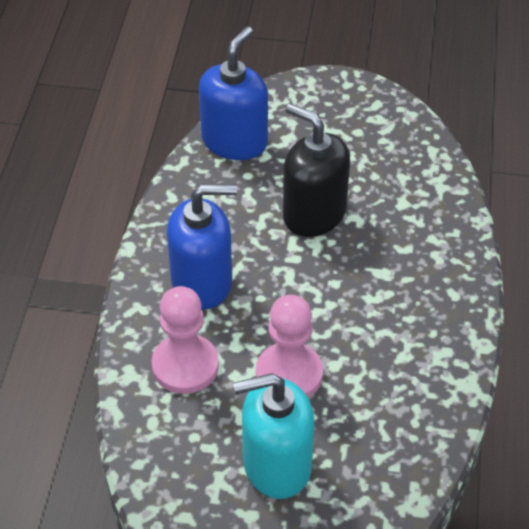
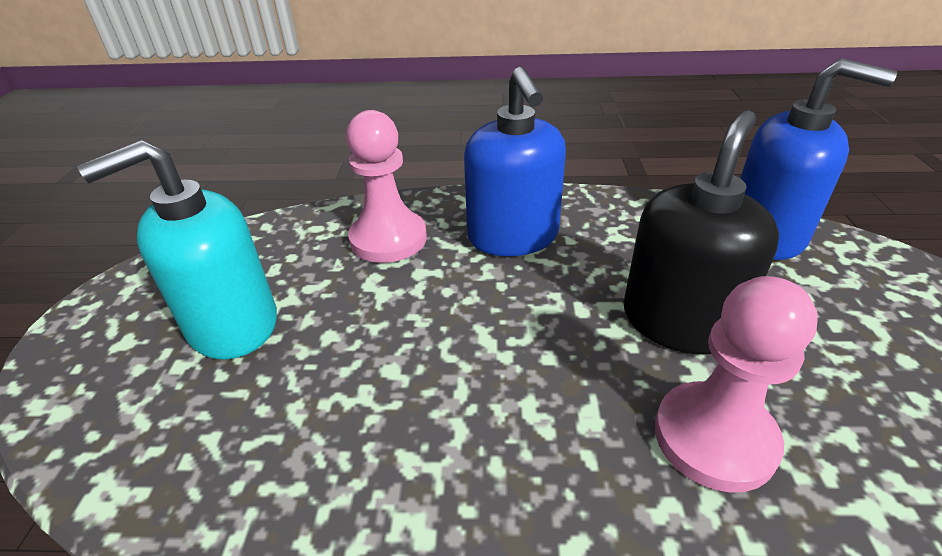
camera: 85 degrees right, 10 degrees down
turquoise soap dispenser [233,373,315,499] -> turquoise soap dispenser turned 105 degrees counterclockwise [77,140,277,360]
pink pawn [256,295,323,398] -> pink pawn moved to [655,276,818,493]

